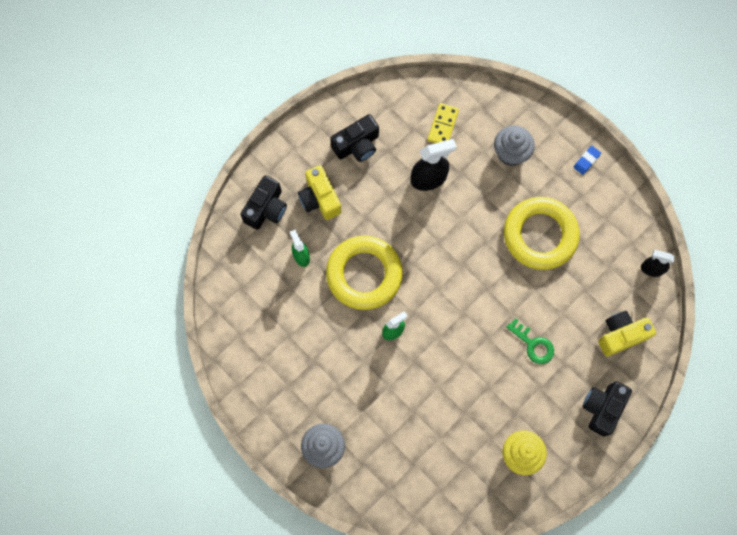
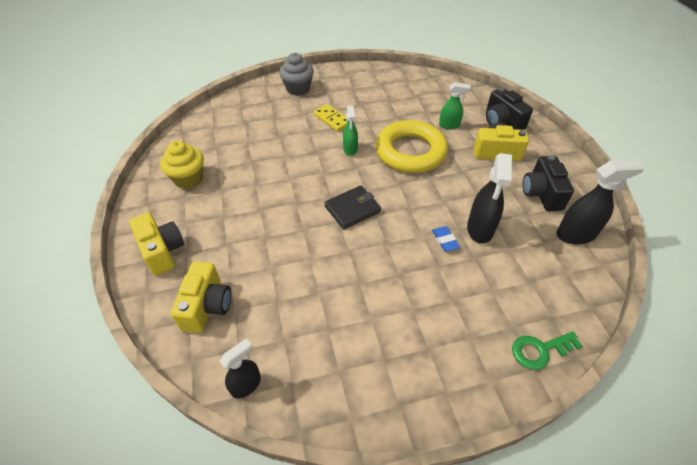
camera: 120 degrees right, 25 degrees down
yellow domino [427,103,459,143] -> yellow domino moved to [313,104,348,132]
grey cupcake [494,126,535,166] -> none
yellow ring [504,197,580,270] -> none
green key [506,318,554,364] -> green key moved to [512,331,583,370]
blue eraser [573,146,601,175] -> blue eraser moved to [432,226,460,251]
black camera [583,381,632,436] -> yellow camera [129,213,184,276]
none -> black wallet [324,186,381,229]
none -> black spray bottle [557,159,646,244]

